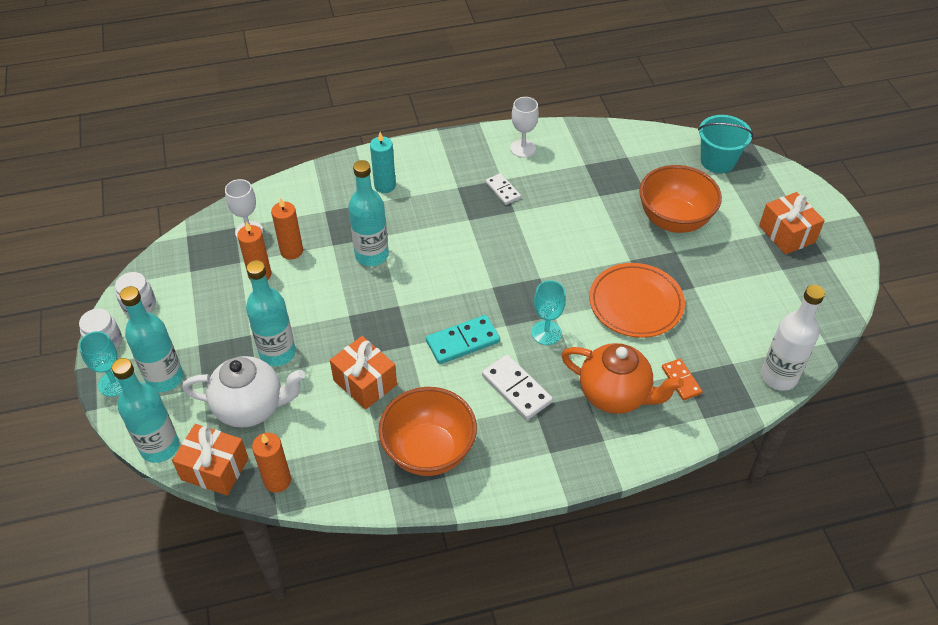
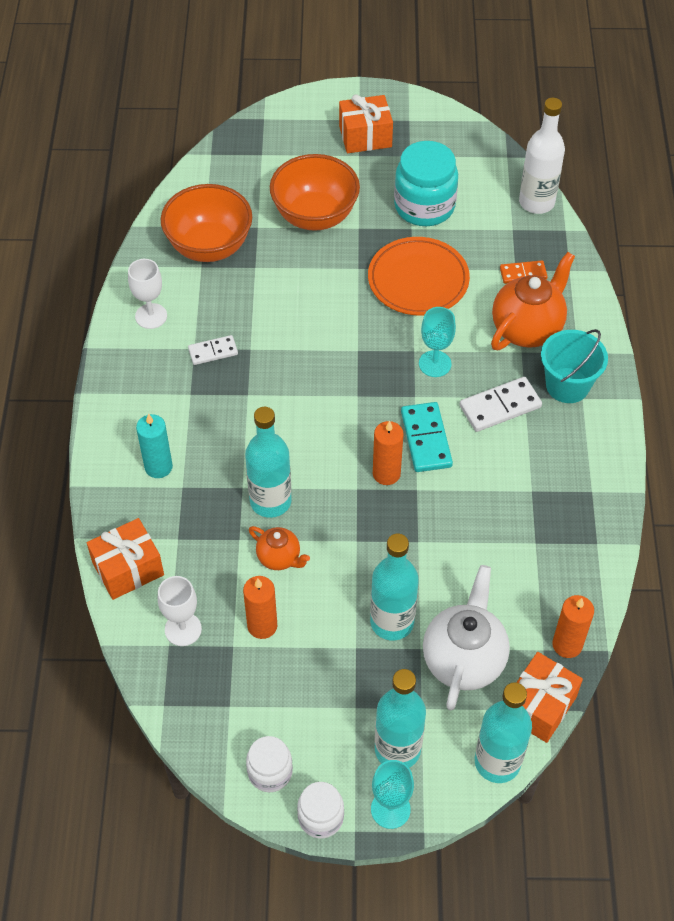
camera: 75 degrees left, 5 degrees up
orange candle [271,198,303,260] -> orange candle moved to [373,421,404,485]
orange gift [330,336,397,409] -> orange gift moved to [87,518,164,600]
orange bowl [378,387,477,476] -> orange bowl moved to [161,184,252,262]
turquoise bucket [698,115,753,173] -> turquoise bucket moved to [541,329,608,403]
none -> orange teapot [249,526,310,570]
none -> turquoise jar [394,141,458,226]

